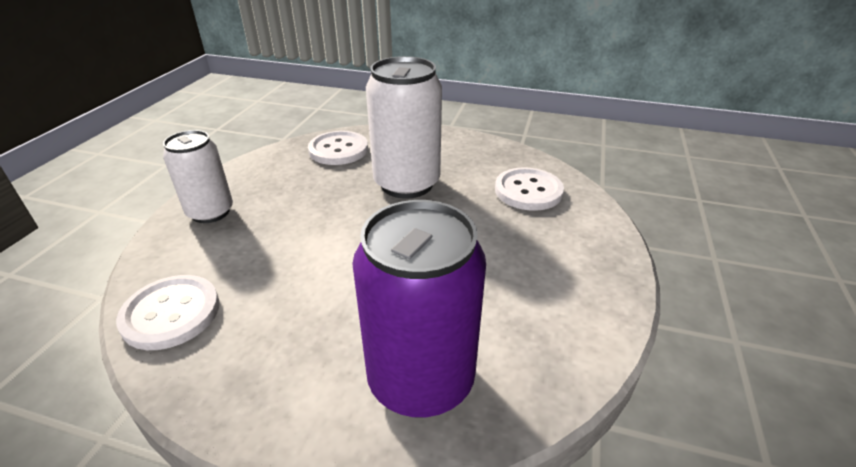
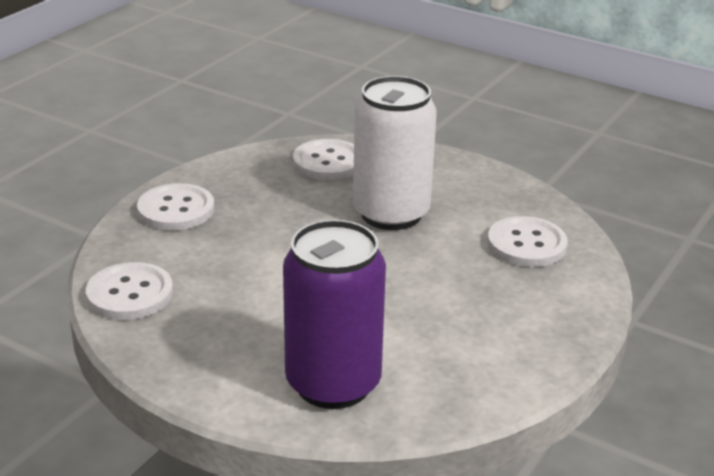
camera: 15 degrees right, 5 degrees down
white can [163,130,233,223] -> white button [137,183,214,230]

